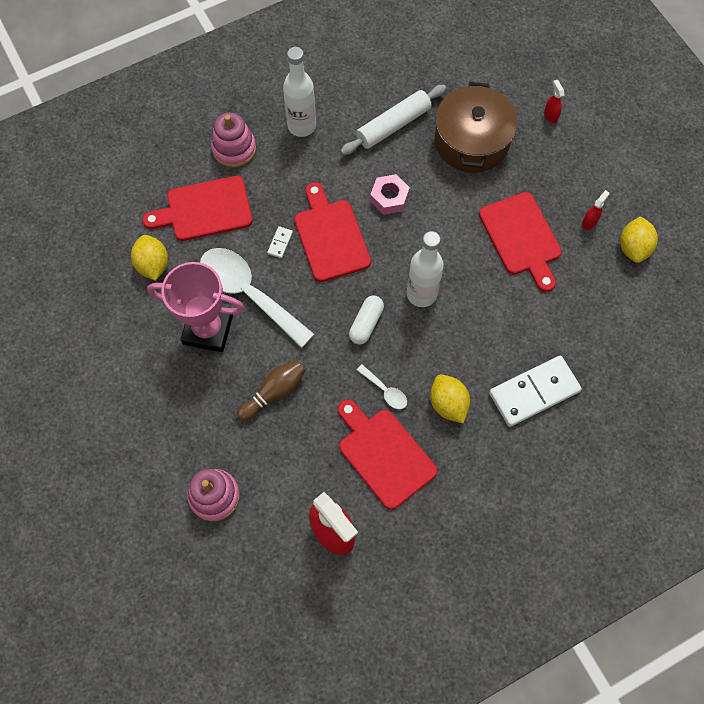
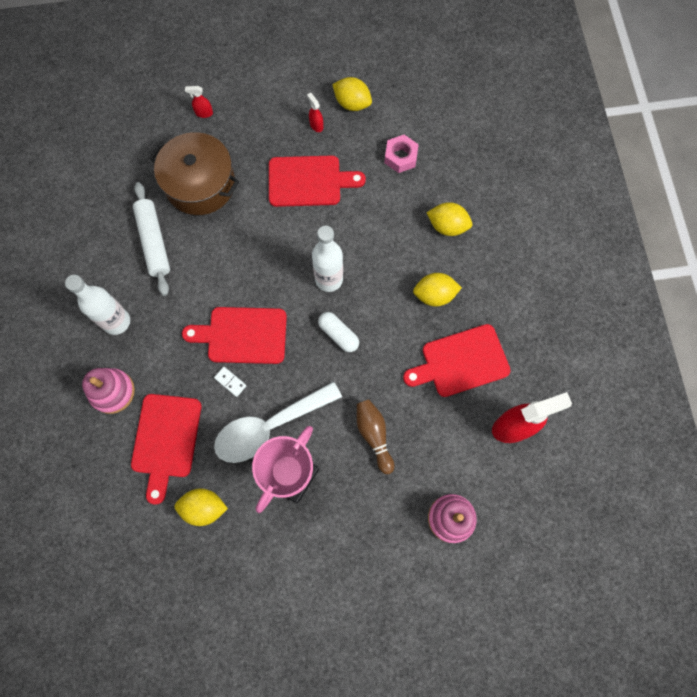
camera: 70 degrees left, 5 degrees up
white spoon [357,364,407,409] -> none
pink nut [370,174,410,215] -> pink nut moved to [384,135,419,173]
white domino [489,355,582,427] -> yellow lemon [426,202,472,236]

